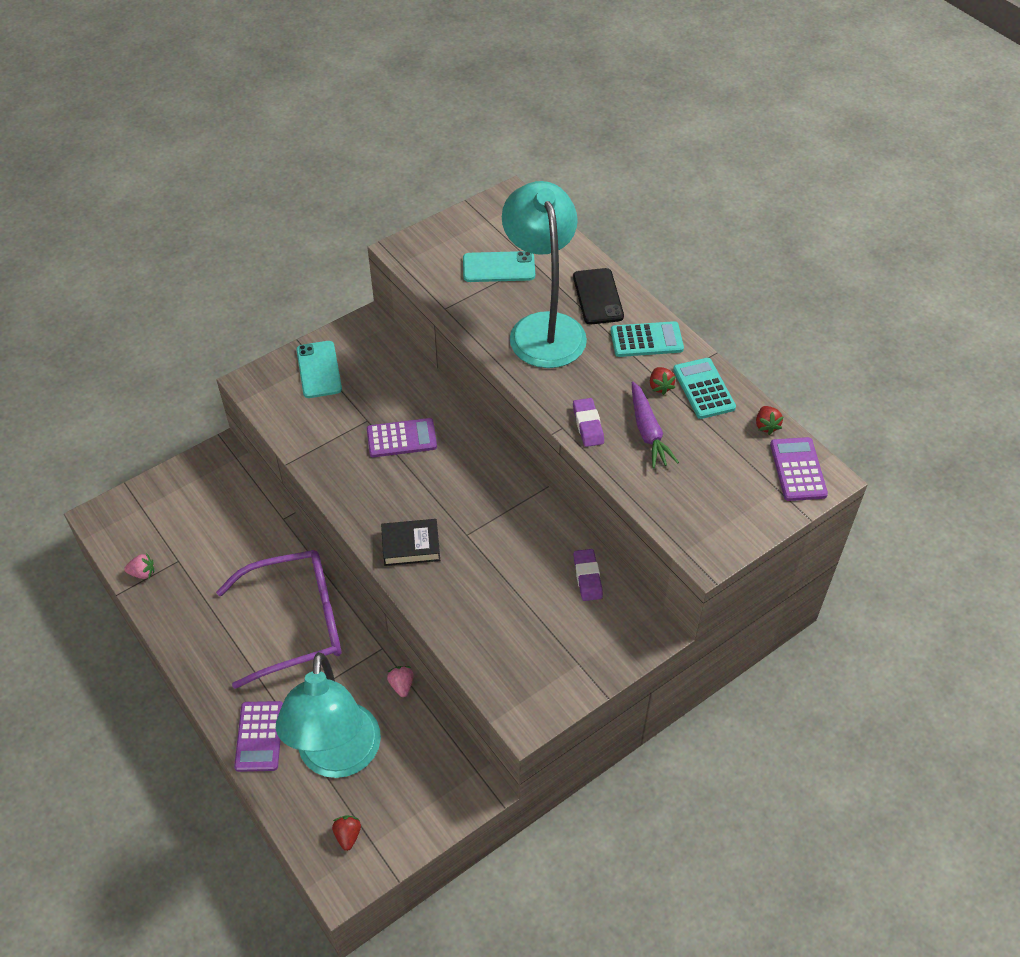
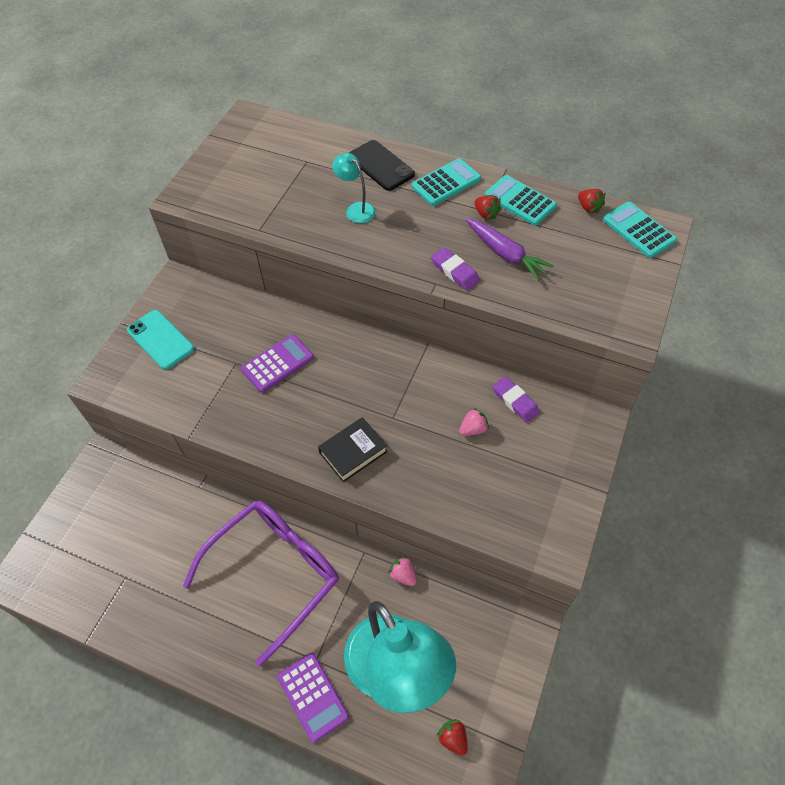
camera: 30 degrees left, 5 degrees up
pink strawberry [124,553,154,579] -> pink strawberry moved to [459,408,489,436]
turquoise phone [463,251,535,282] -> none
turquoise lamp [502,181,587,368] -> turquoise lamp [332,153,376,223], size x0.41
purple calculator [770,437,828,501] -> turquoise calculator [603,202,677,258]

